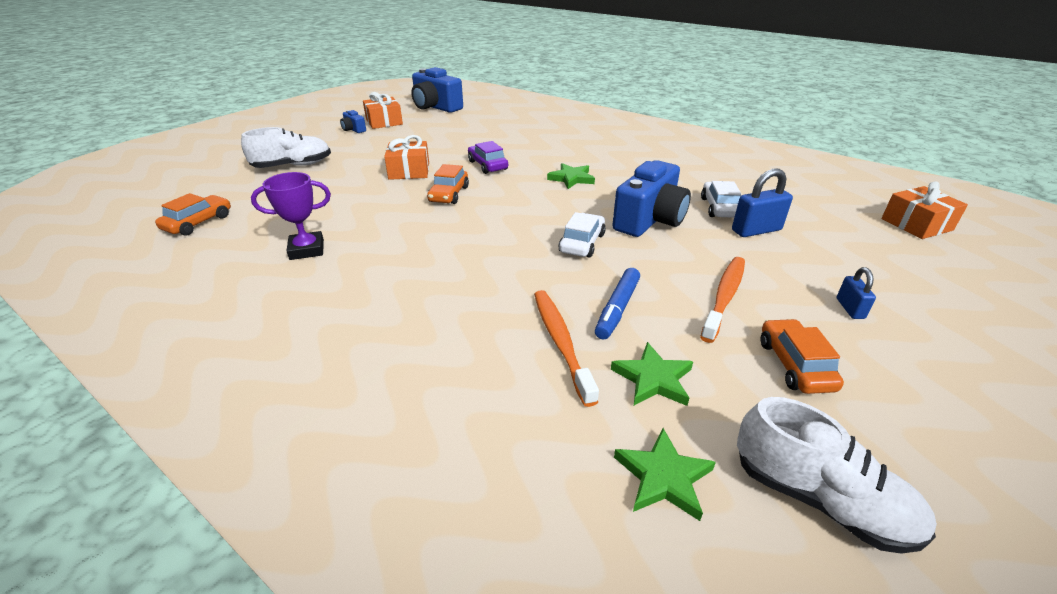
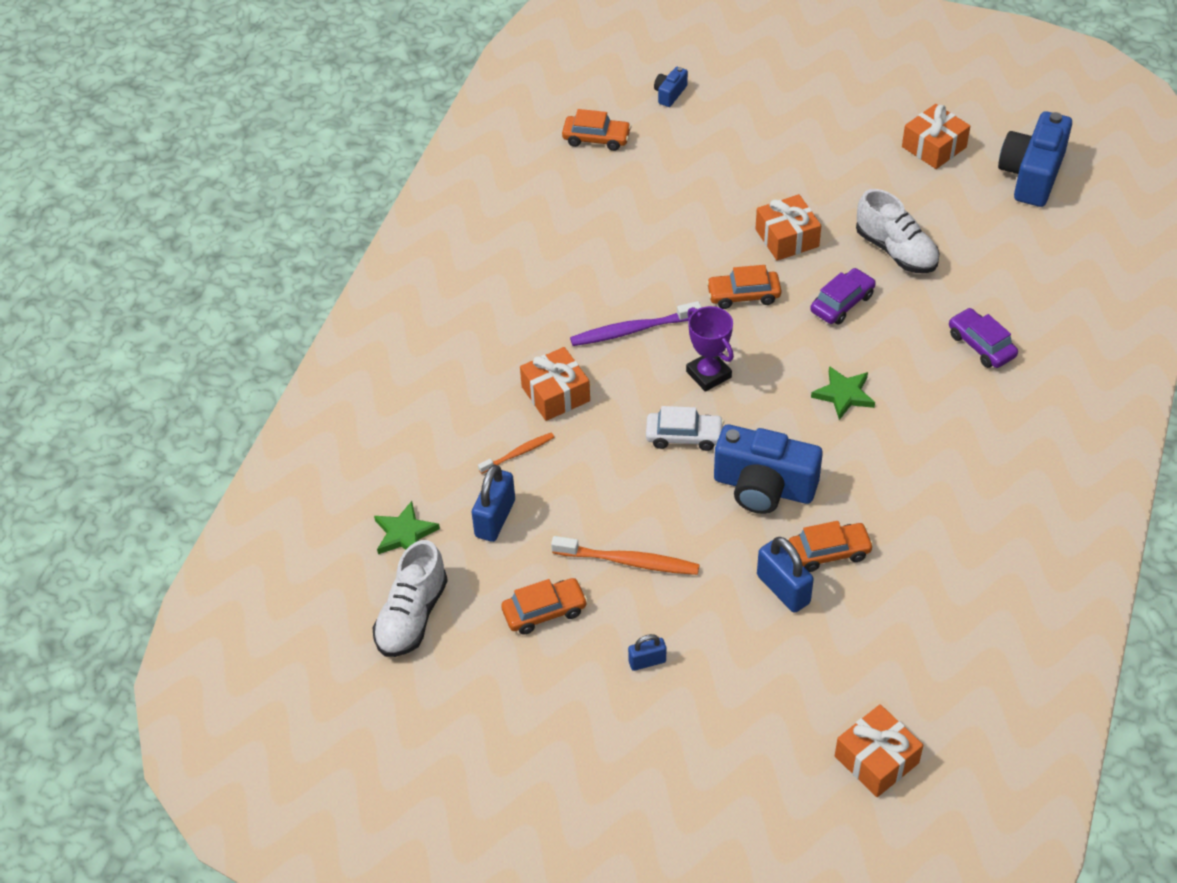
camera: 75 degrees right, 15 degrees up
white shoe [241,127,331,168] -> white shoe moved to [856,189,939,273]
purple trophy [251,172,331,260] -> purple trophy moved to [686,306,734,392]
blue camera [340,110,366,133] -> blue camera moved to [654,67,688,107]
orange toothbrush [534,290,599,407] -> orange toothbrush [478,433,554,474], size x0.60
blue marker [595,268,640,339] -> none
green star [611,342,693,406] -> blue padlock [472,464,515,542]
white car [701,181,741,218] -> orange car [788,521,874,572]
none -> orange gift [520,347,590,421]
none -> purple toothbrush [570,301,702,346]
none -> purple car [949,308,1018,368]

